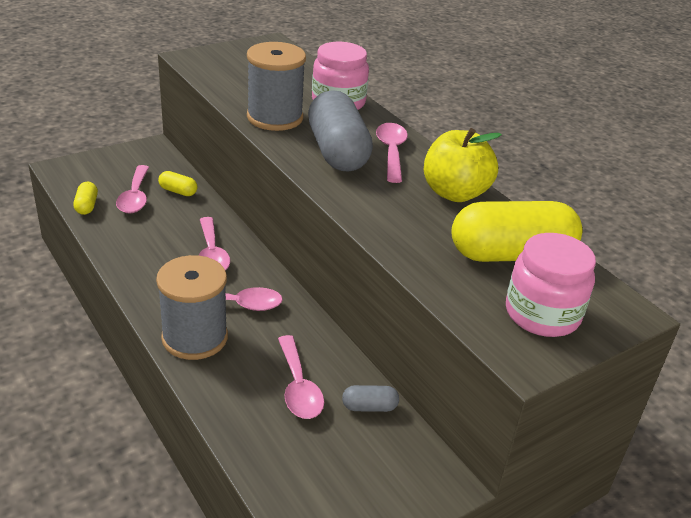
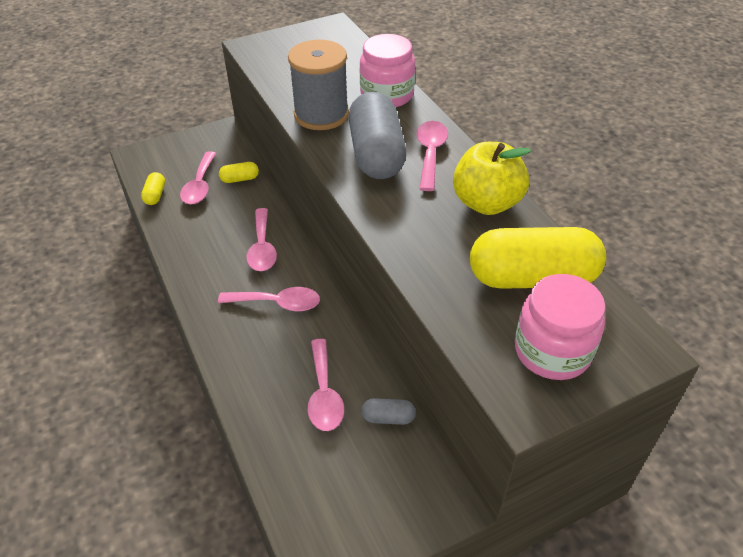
camera: 10 degrees right, 10 degrees up
grey spool [156,255,228,360] -> none
yellow capsule [158,171,198,196] -> yellow capsule turned 45 degrees counterclockwise [219,162,259,183]

